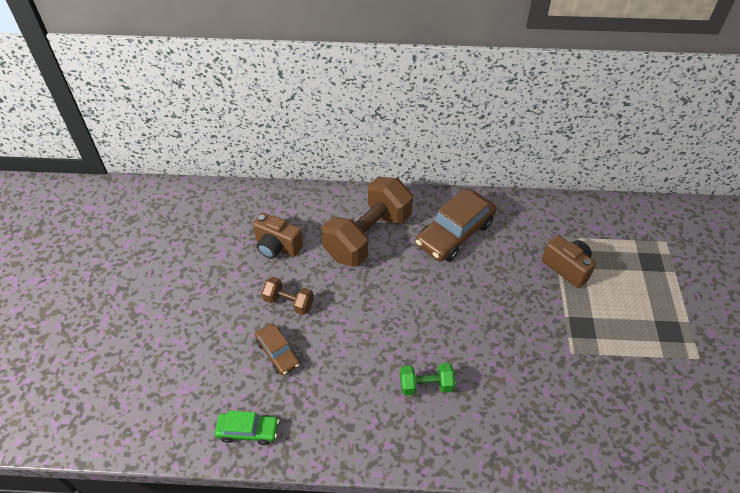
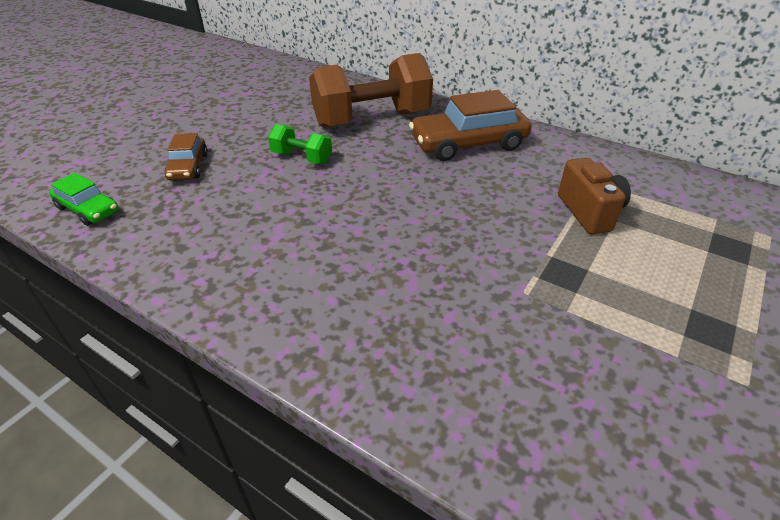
camera: 30 degrees right, 10 degrees down
brown camera [253,213,303,259] -> none
brown dumbbell [261,277,314,315] -> none
green dumbbell [400,363,455,396] -> green dumbbell moved to [268,124,332,164]

